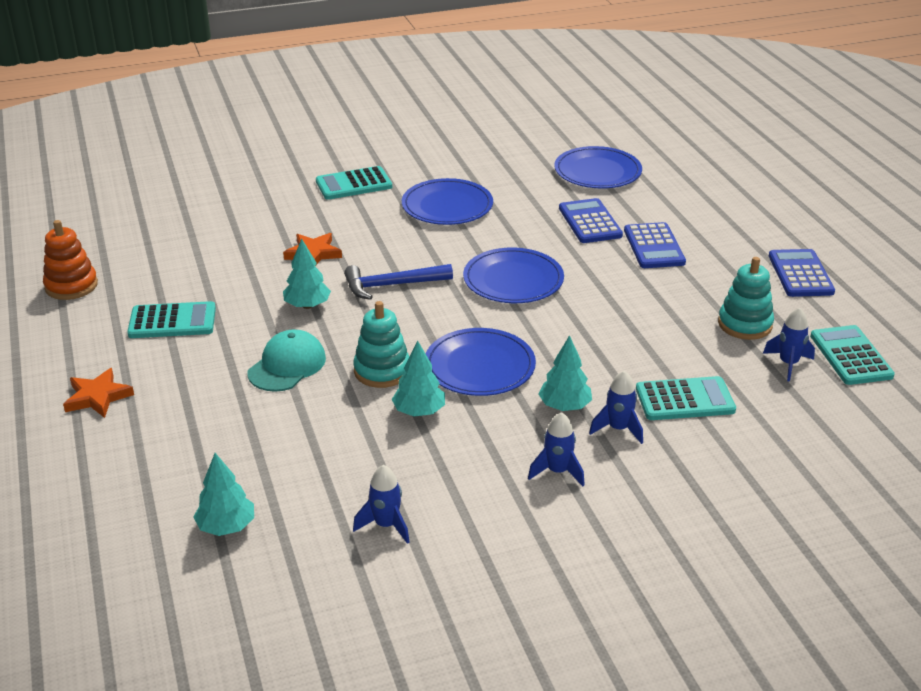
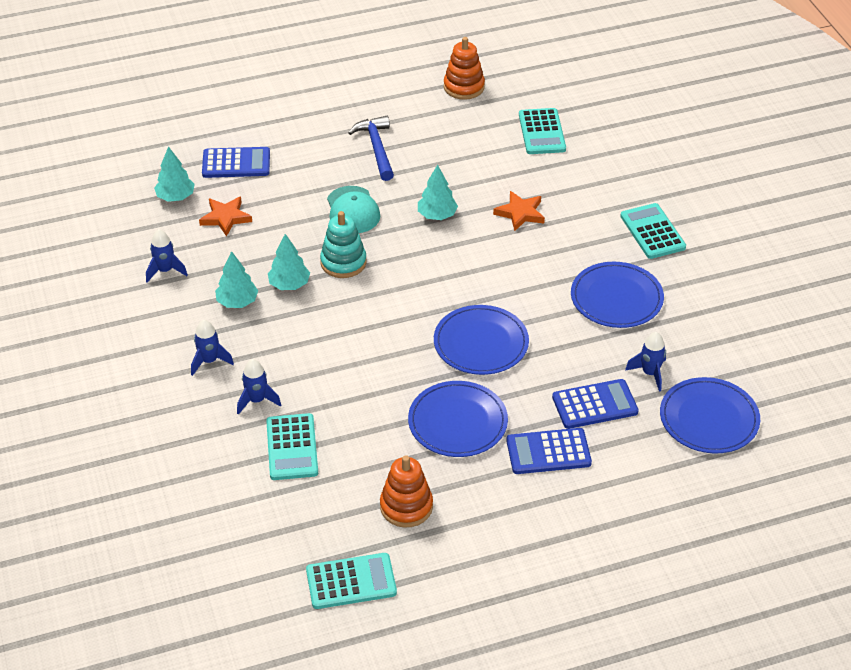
camera: 90 degrees right, 10 degrees up
orange star [63,368,134,418] -> orange star moved to [199,196,252,237]
turquoise calculator [127,301,216,338] -> turquoise calculator moved to [519,108,566,154]
turquoise cap [247,329,326,392] -> turquoise cap turned 45 degrees clockwise [327,186,381,233]
blue hammer [344,264,453,300] -> blue hammer moved to [348,116,394,181]
blue plate [426,328,536,396] -> blue plate moved to [408,381,508,457]
turquoise tree [538,335,592,411] -> turquoise tree moved to [215,251,258,308]
turquoise stacking toy [718,257,774,340] -> orange stacking toy [380,455,433,528]
blue rocket [763,308,815,382] -> blue rocket moved to [625,332,666,392]
blue calculator [769,249,835,297] -> blue calculator moved to [202,147,270,178]

